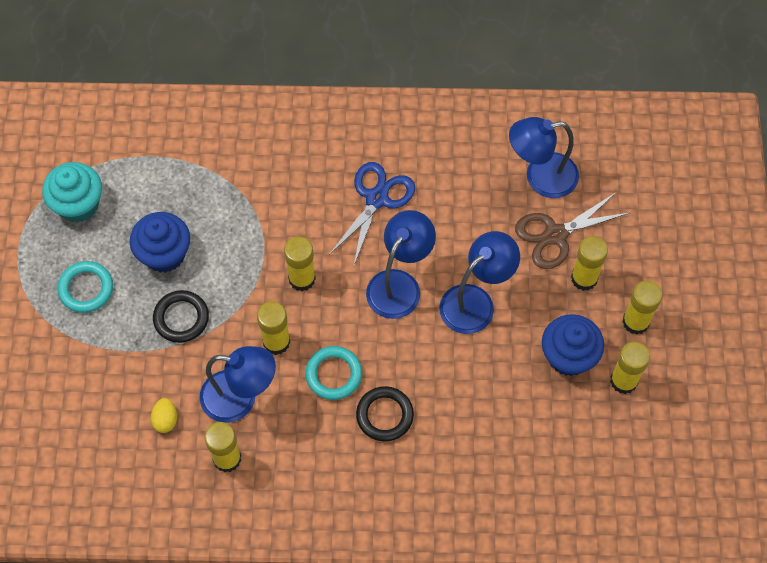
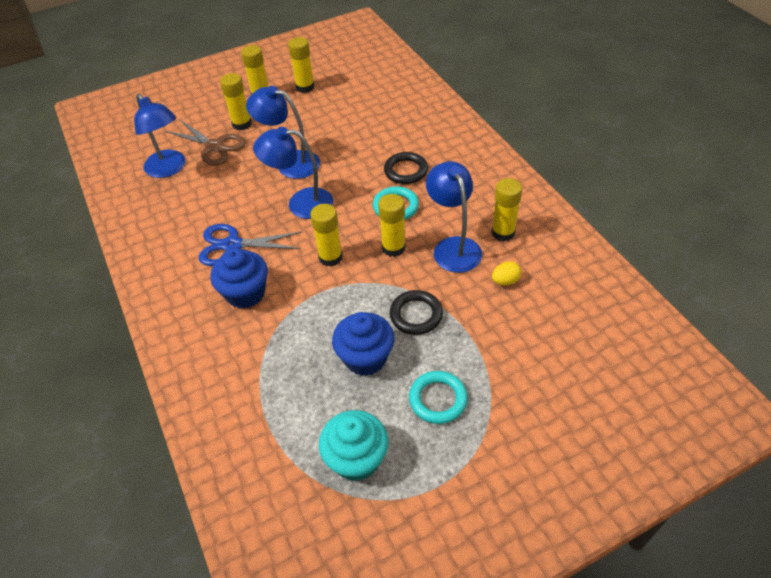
camera: 115 degrees left, 15 degrees down
blue cupcake [542,314,604,376] -> blue cupcake moved to [210,248,268,309]

